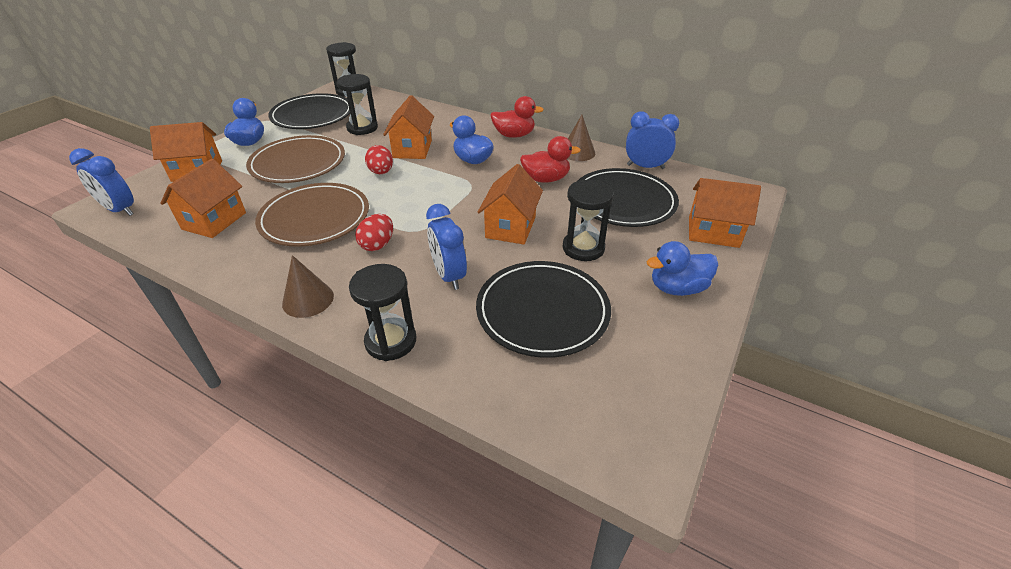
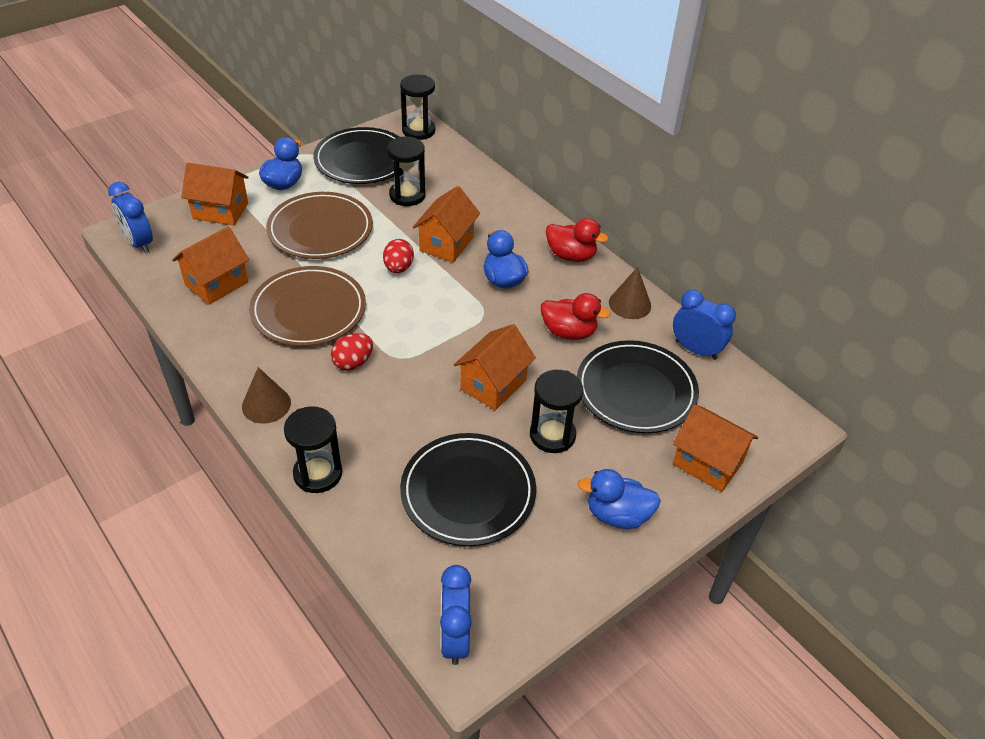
camera: 20 degrees right, 5 degrees up
blue clock [426,204,467,290] -> blue clock moved to [440,565,472,665]

